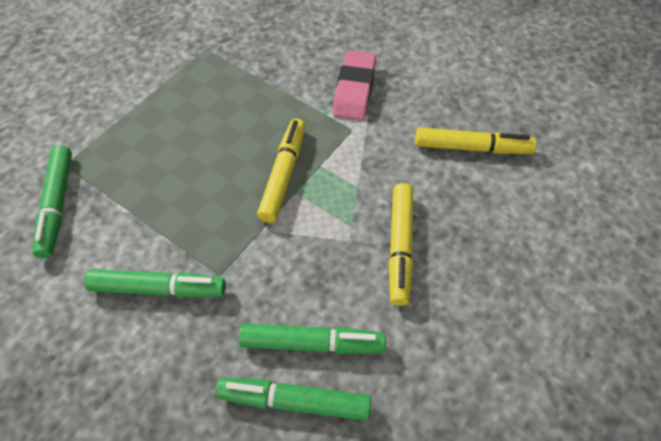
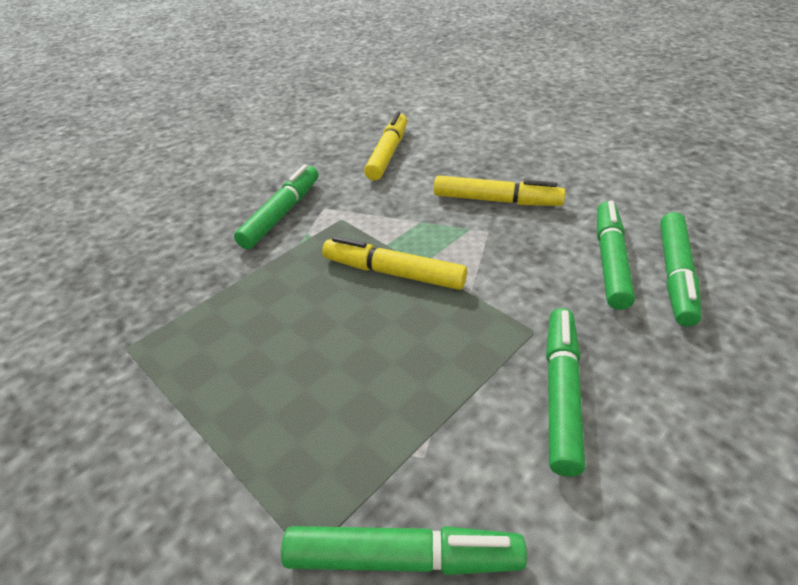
camera: 80 degrees left, 15 degrees down
pink eraser [333,50,376,120] -> green marker [234,164,318,249]

